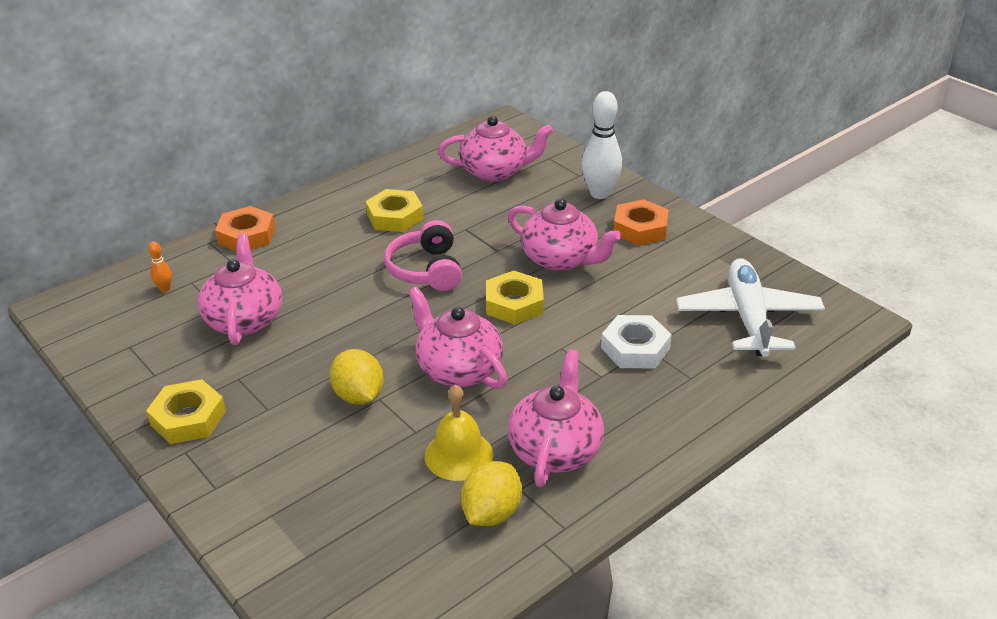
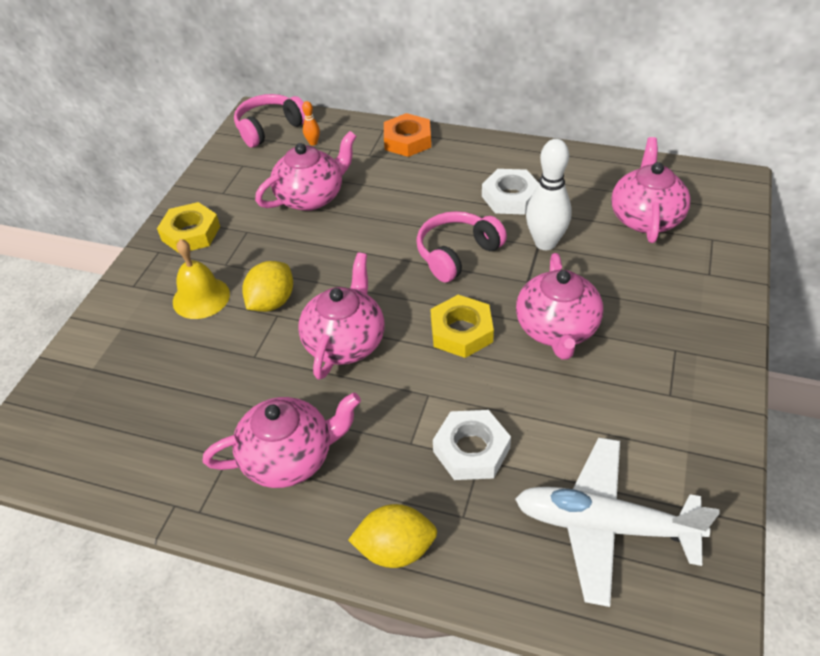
camera: 60 degrees right, 10 degrees up
yellow nut [366,189,424,232] -> white nut [482,169,539,215]
yellow bell [425,385,493,481] -> yellow bell moved to [173,239,230,319]
pink teapot [438,116,553,182] -> pink teapot turned 135 degrees counterclockwise [611,137,690,243]
yellow lemon [461,461,522,526] -> yellow lemon moved to [348,504,437,568]
white bowling pin [582,91,622,199] -> white bowling pin moved to [526,139,572,250]
orange nut [614,199,669,246] -> none
white plane [676,258,825,357] -> white plane turned 135 degrees counterclockwise [515,437,720,607]
none -> pink headphones [234,94,305,148]

